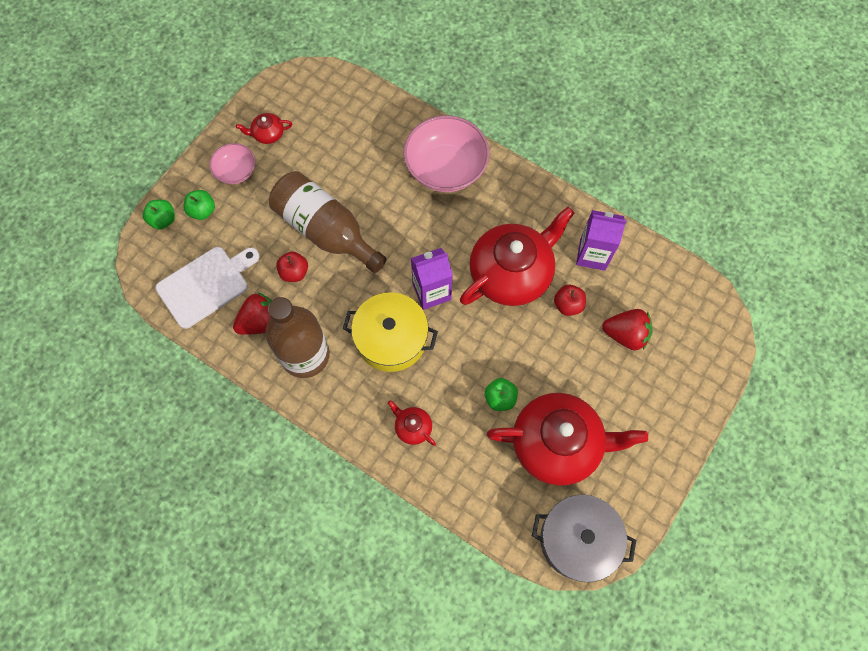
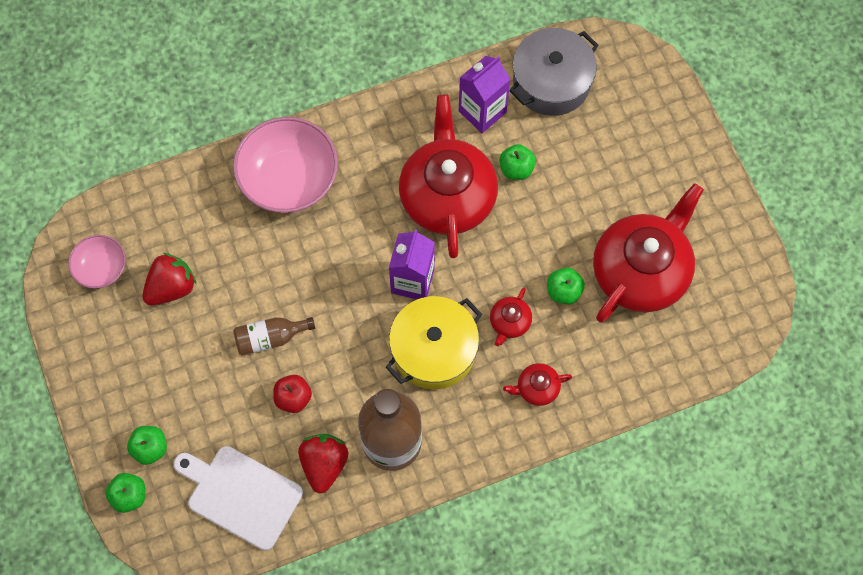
camera: 55 degrees left, 0 degrees up
white cutting board [156,247,259,329] -> white cutting board turned 60 degrees counterclockwise [174,446,303,551]
pink bowl [209,143,255,184] -> pink bowl moved to [68,235,126,289]
red teapot [236,113,292,144] -> red teapot moved to [490,288,532,346]
brown bottle [269,171,387,273] -> brown bottle [233,317,315,356], size x0.50
grey pot [532,495,636,582] -> grey pot moved to [509,28,598,116]
red apple [554,285,586,316] -> green apple [499,144,536,180]
red strawberry [602,309,653,350] -> red strawberry moved to [142,253,196,305]

